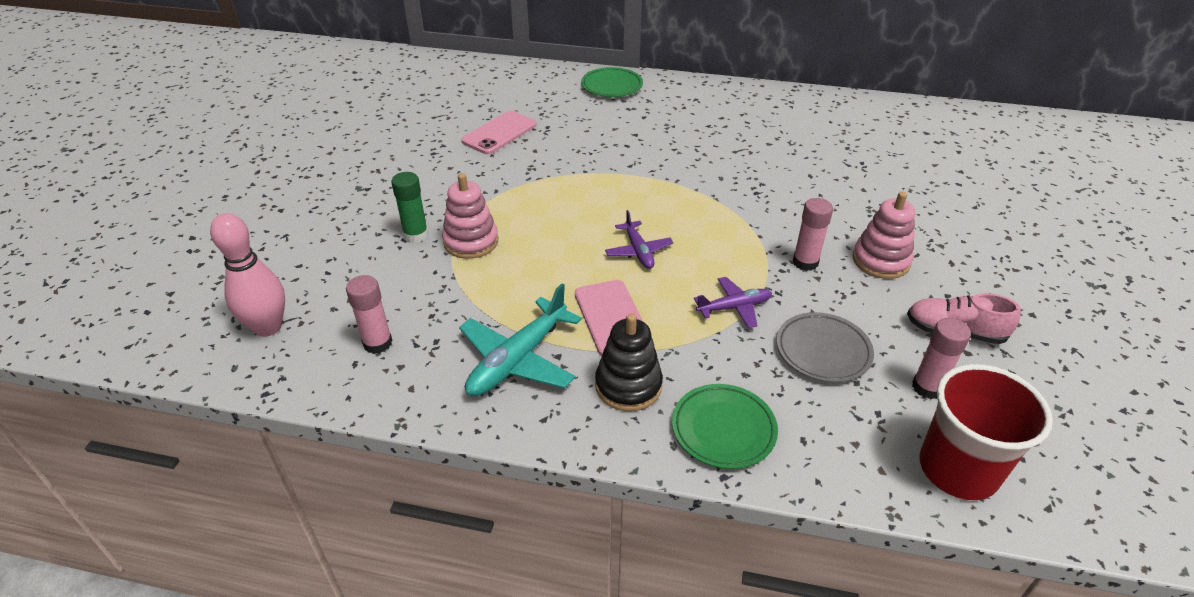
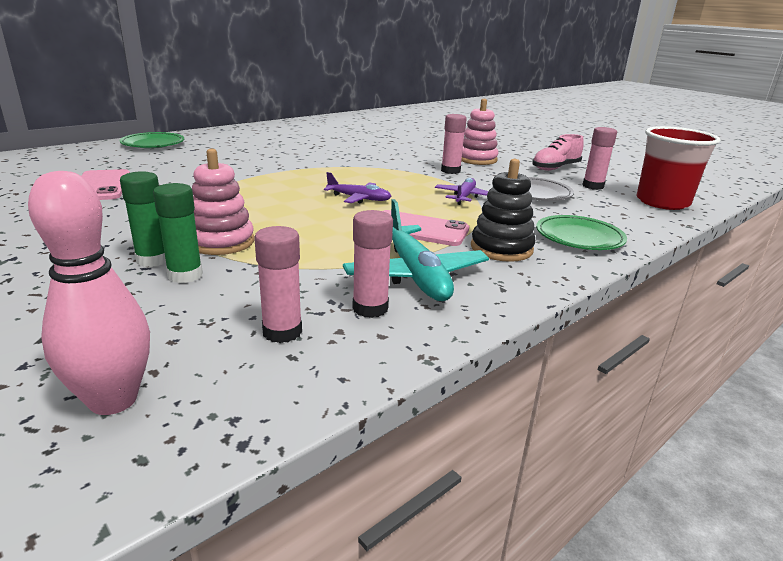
camera: 55 degrees left, 15 degrees down
none -> green glue stick [153,183,203,283]
none -> pink glue stick [353,210,393,318]

